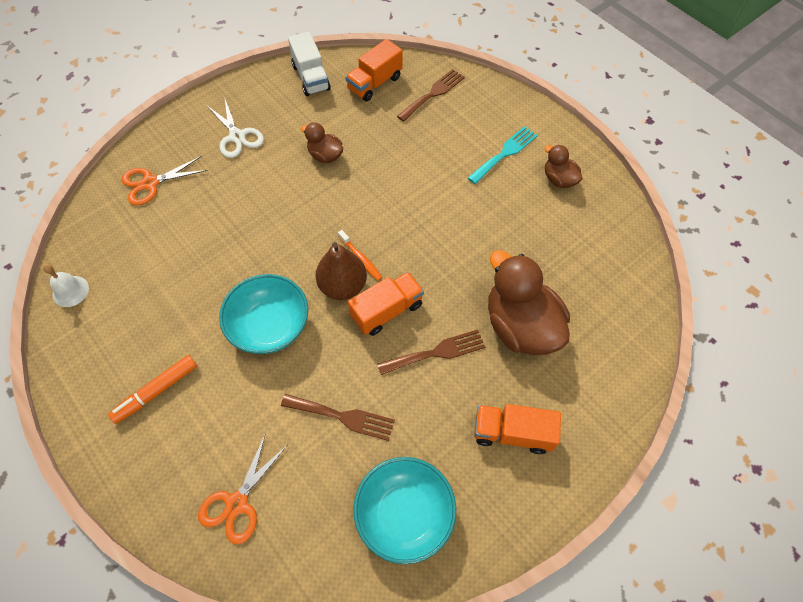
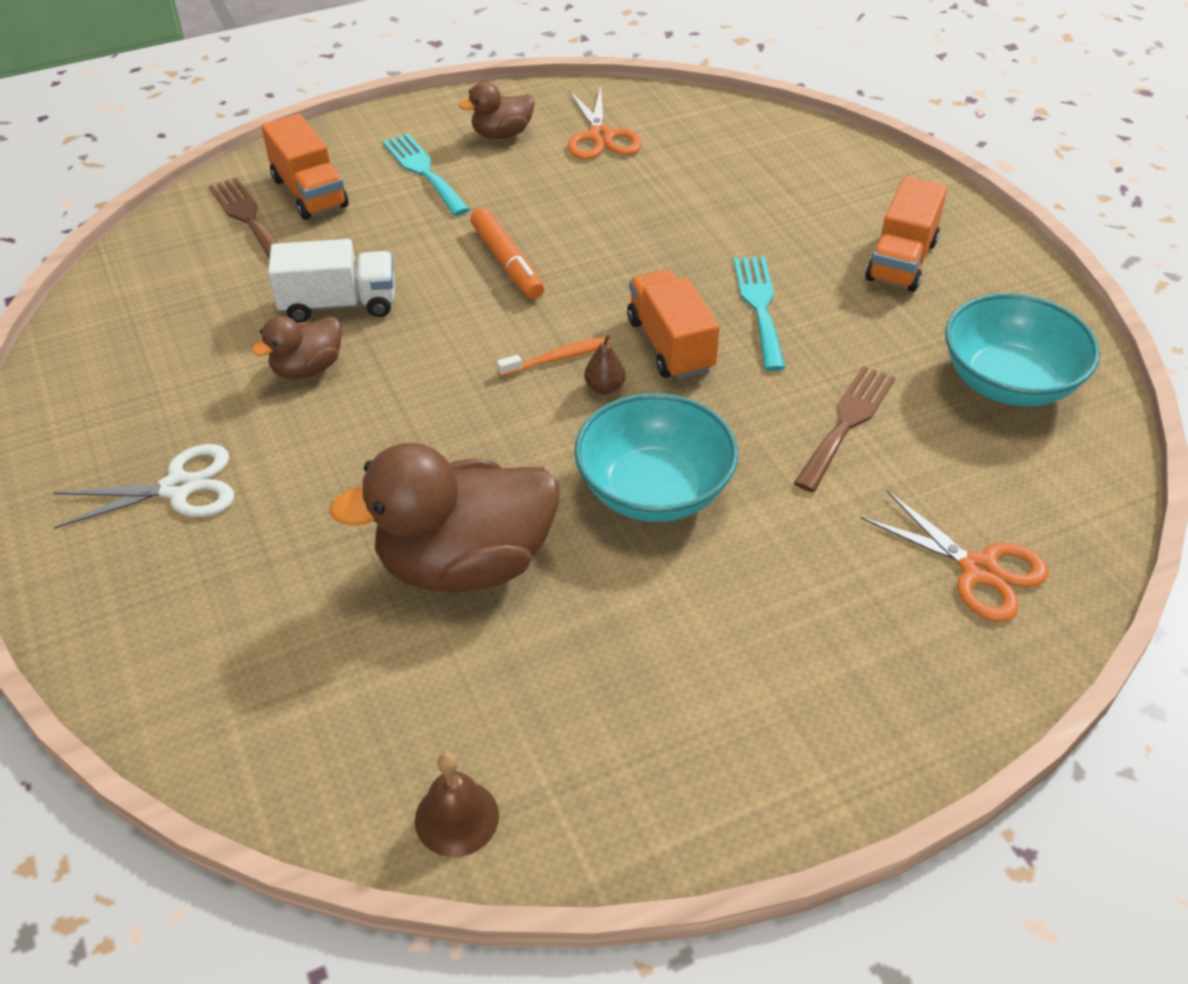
camera: 75 degrees left, 15 degrees down
white bell [43,264,89,307] -> brown bell [415,752,499,857]
orange marker [108,355,197,424] -> orange marker moved to [470,208,544,299]
orange scissors [121,156,208,206] -> orange scissors moved to [568,86,642,160]
white truck [288,31,331,96] -> white truck moved to [268,239,395,323]
brown pear [315,242,367,300] -> brown pear [584,334,625,395], size x0.46
orange truck [345,39,403,101] -> orange truck moved to [261,114,349,220]
brown fork [377,330,485,375] -> turquoise fork [733,257,785,371]
brown duck [488,250,570,355] -> brown duck moved to [329,443,559,593]

